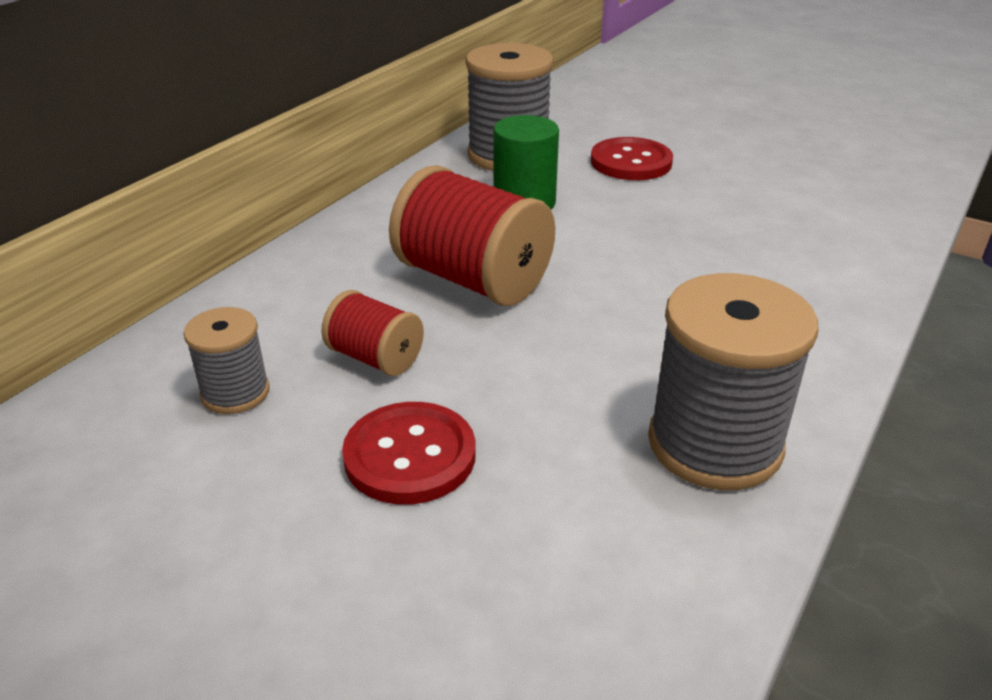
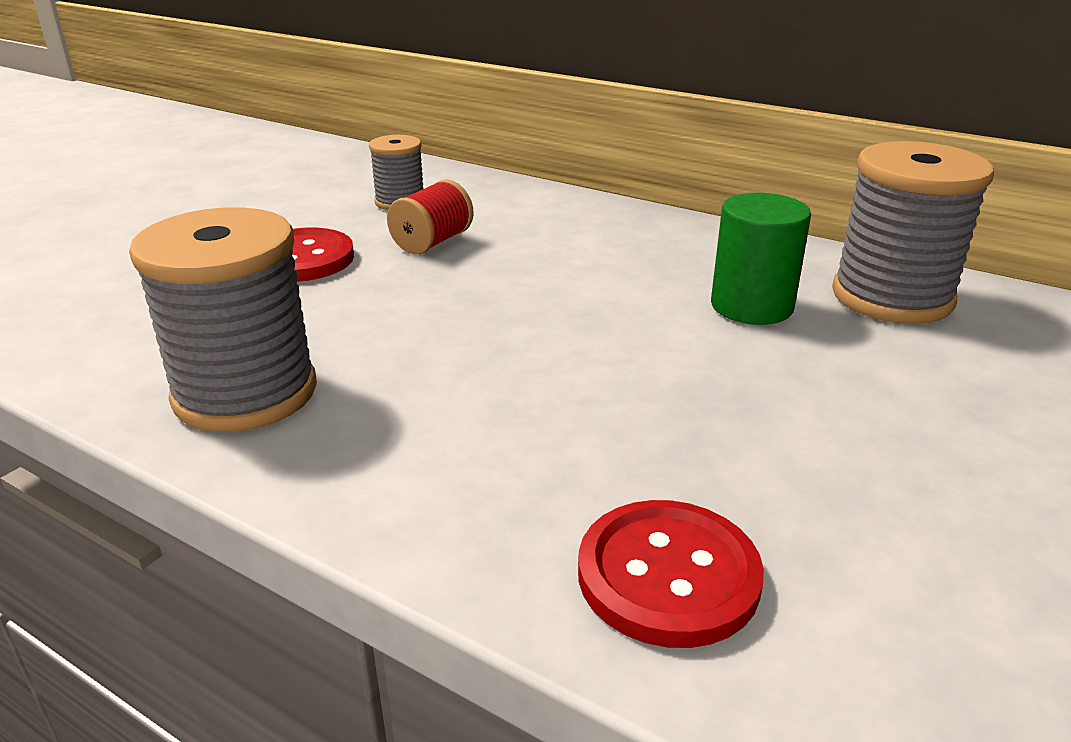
camera: 90 degrees right, 5 degrees down
red spool [389,165,555,306] -> none
red button [591,137,673,180] -> red button moved to [578,500,764,648]

